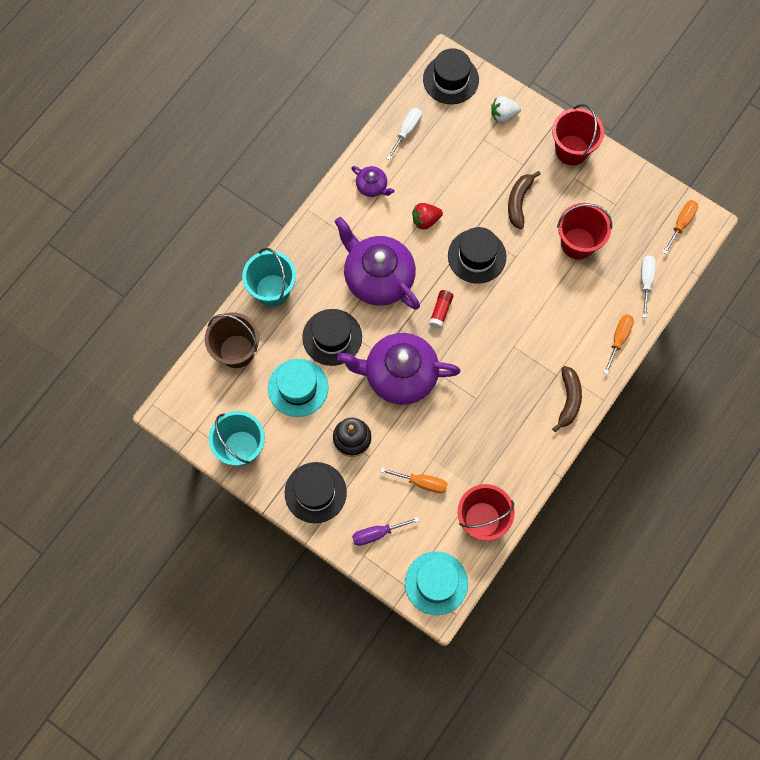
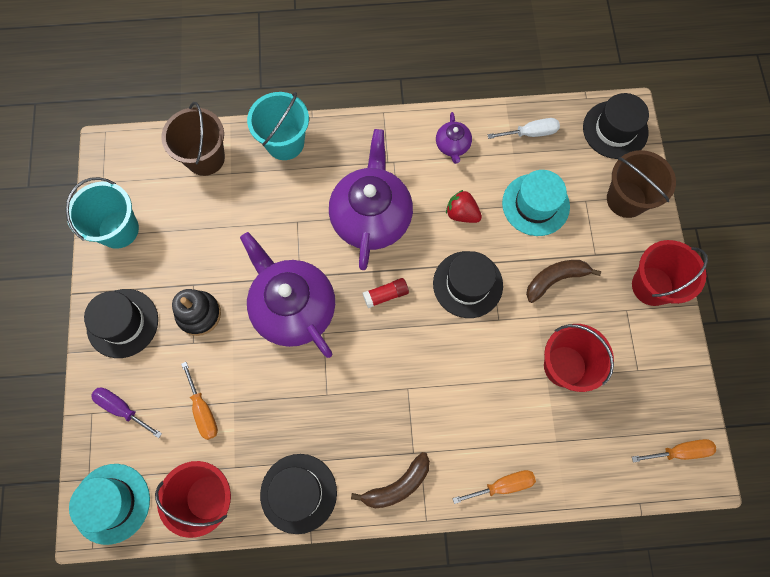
camera: 50 degrees right, 0 degrees up
turquoise hat [268,359,328,417] -> turquoise hat moved to [502,170,570,236]
black hat [302,309,362,366] -> black hat moved to [260,454,337,534]
white strawberry [491,96,521,123] -> brown bucket [607,150,676,218]
white screwdriver [641,256,656,318] -> none

